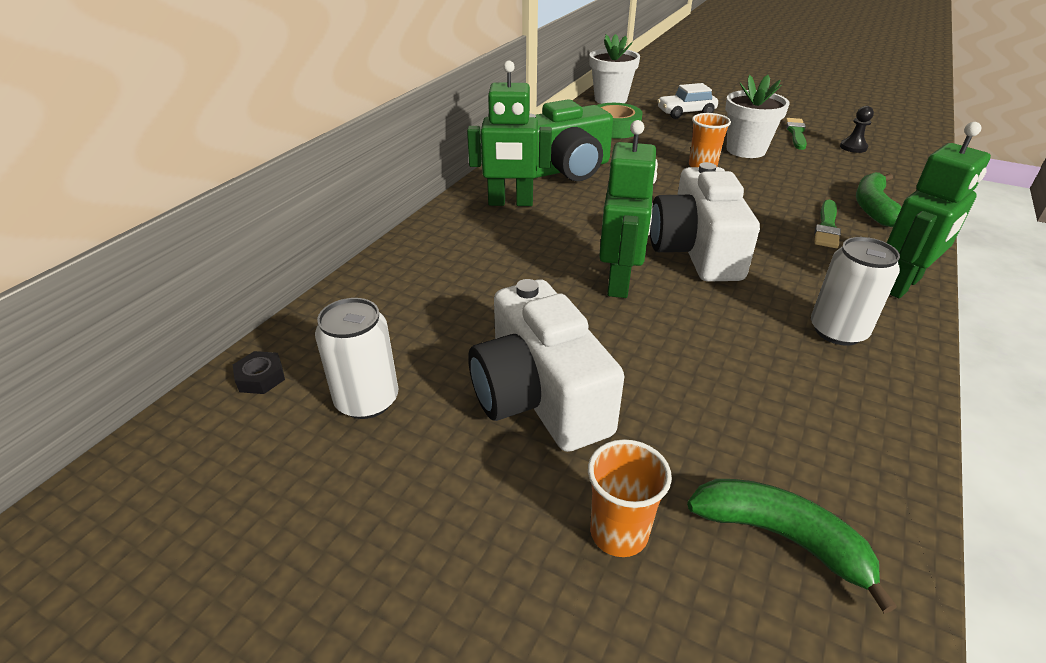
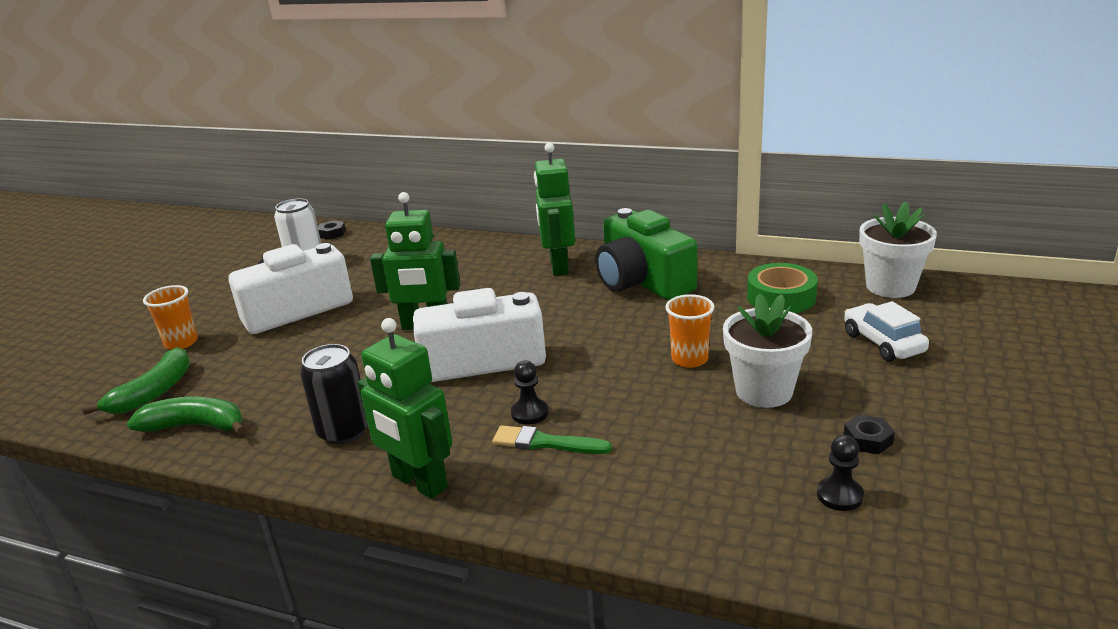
camera: 85 degrees right, 10 degrees down
green brush [785,118,807,150] -> black nut [844,414,895,454]
white can [811,237,900,346] -> black can [300,344,368,445]
green banana [856,172,902,227] -> green banana moved to [127,396,246,435]
none -> black pawn [511,360,548,425]

